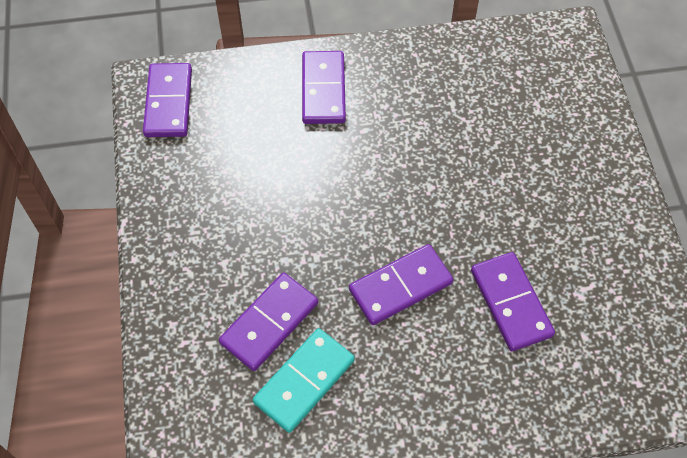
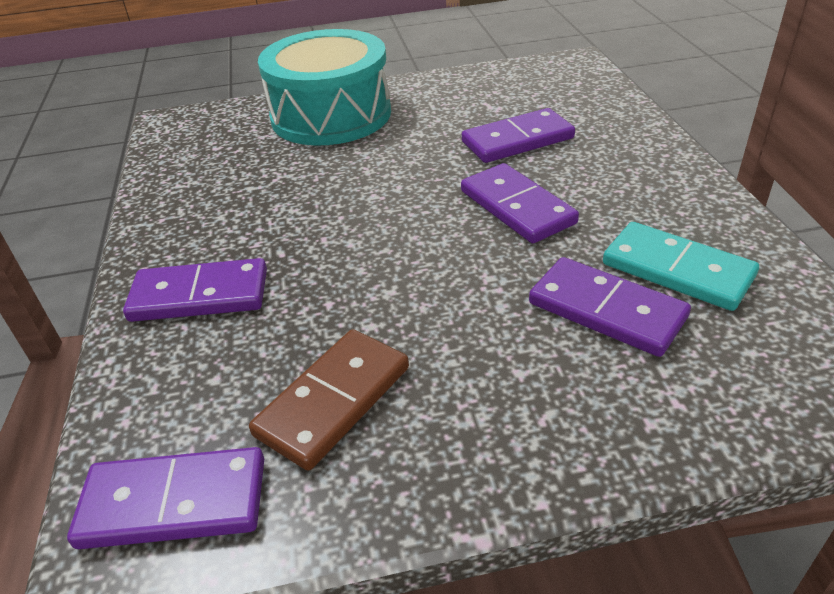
camera: 90 degrees left, 20 degrees down
none -> brown domino [249,329,409,471]
none -> turquoise drum [258,29,391,145]

